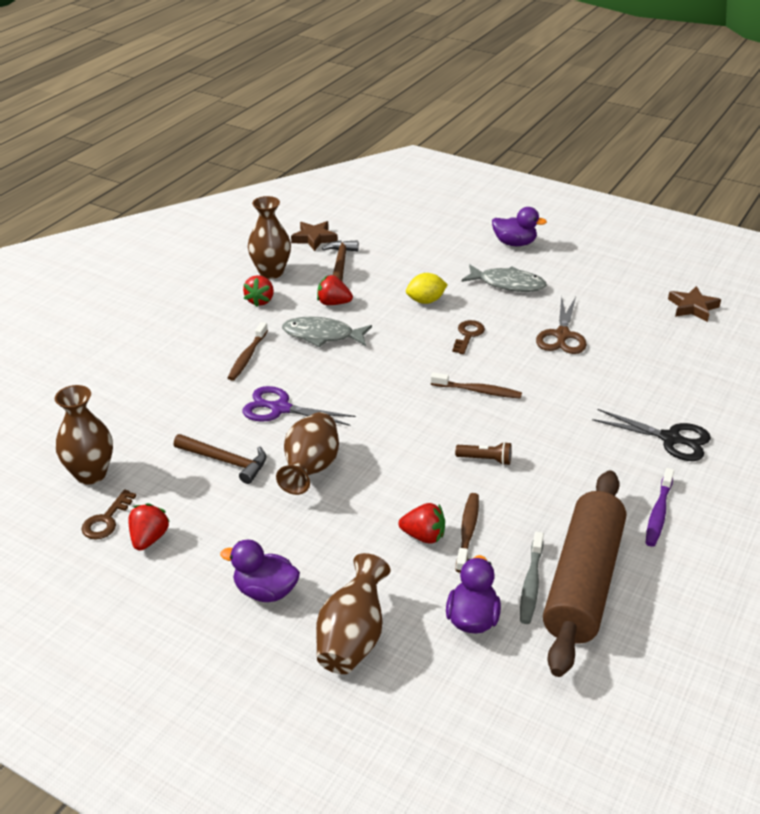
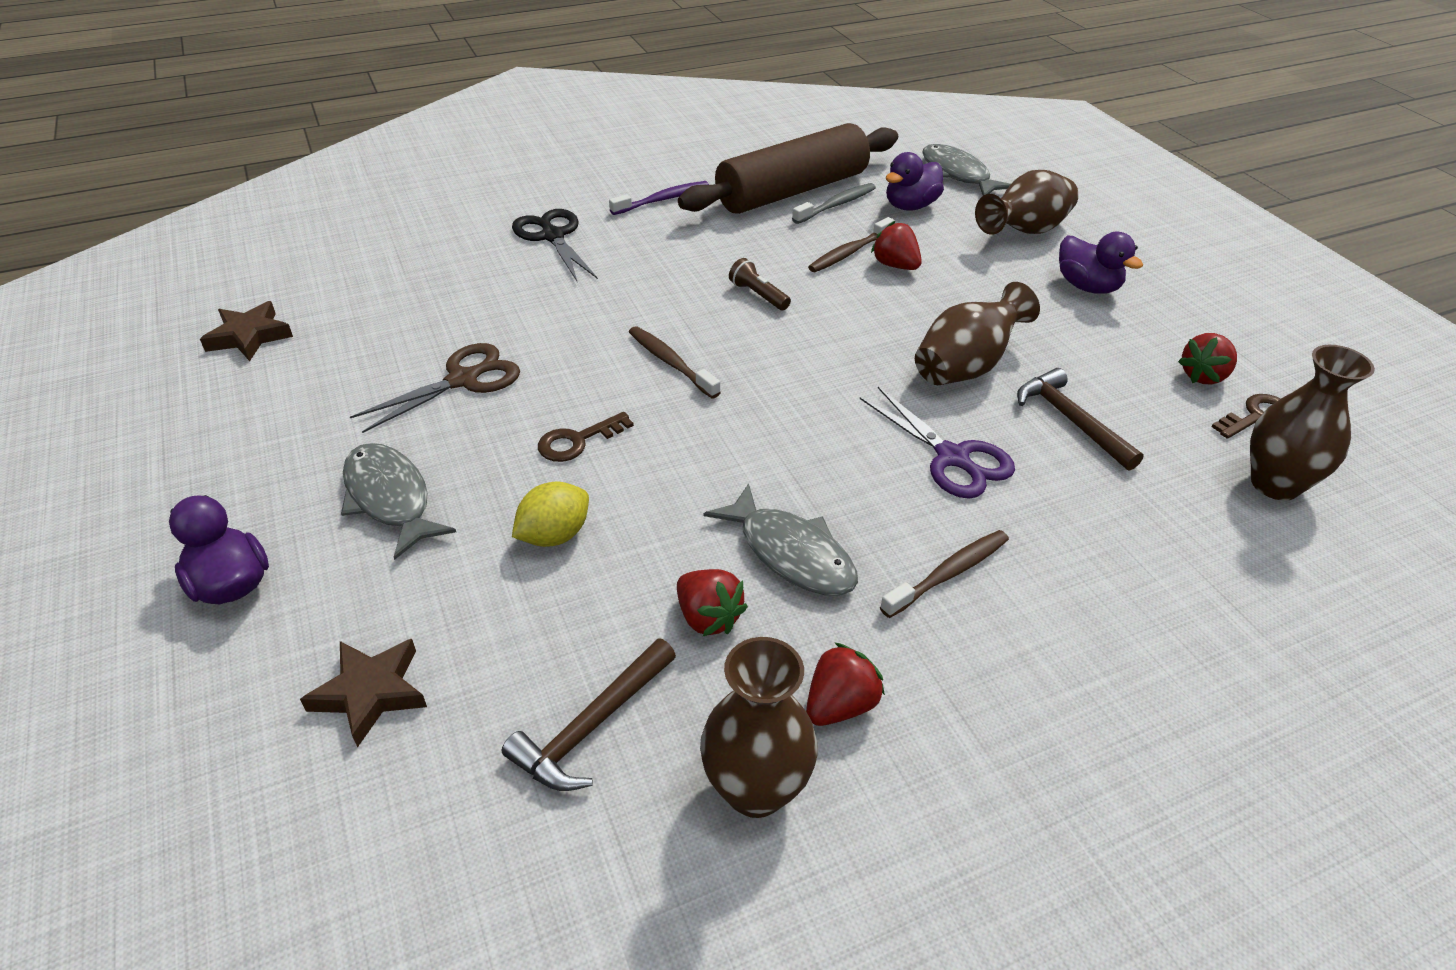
camera: 145 degrees left, 5 degrees up
brown star [291,221,338,251] -> brown star moved to [300,639,427,748]
yellow lemon [406,273,448,304] -> yellow lemon turned 60 degrees counterclockwise [512,482,589,547]
none -> grey fish [922,144,1011,196]

